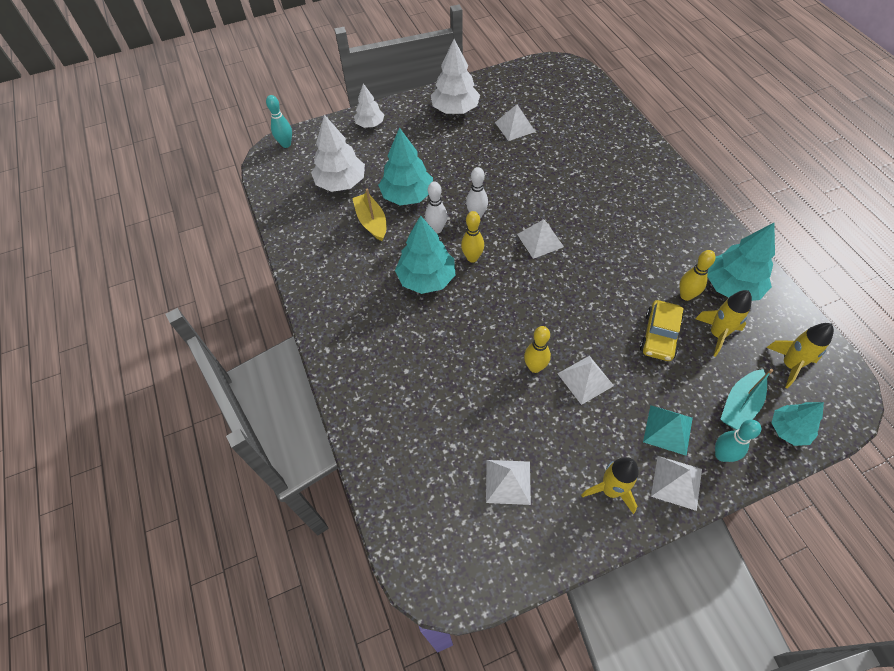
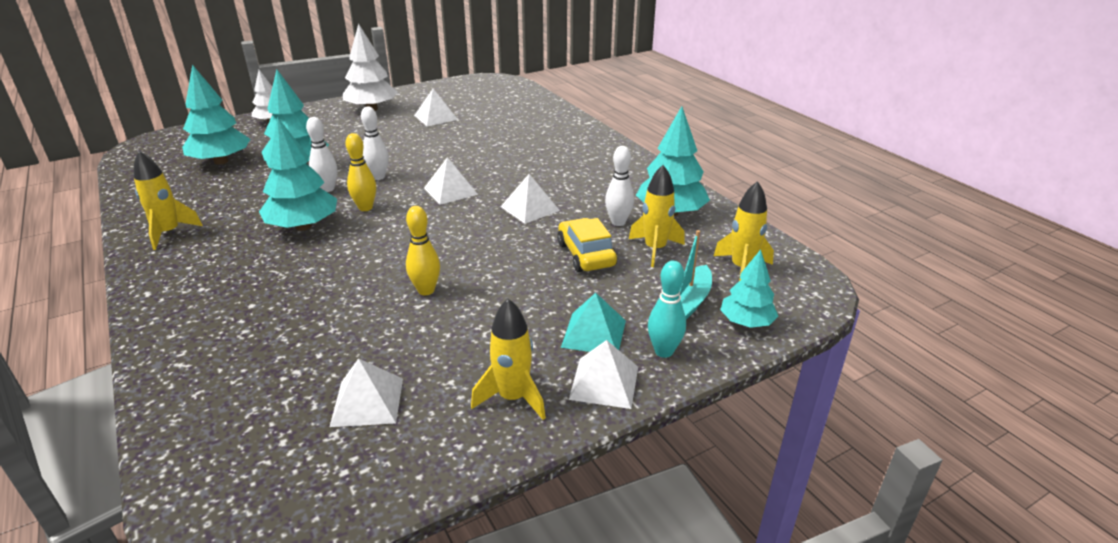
camera: 10 degrees left, 25 degrees down
turquoise bowling pin [266,95,292,148] -> none
white tree [311,115,365,192] -> turquoise tree [182,64,250,165]
yellow boat [352,189,386,241] -> none
white pyramid [557,356,614,405] -> white pyramid moved to [500,174,560,224]
yellow car [640,300,684,361] -> yellow car turned 150 degrees clockwise [557,218,617,272]
yellow bowling pin [680,250,716,301] -> white bowling pin [605,146,634,226]
none -> yellow rocket [134,150,203,250]

